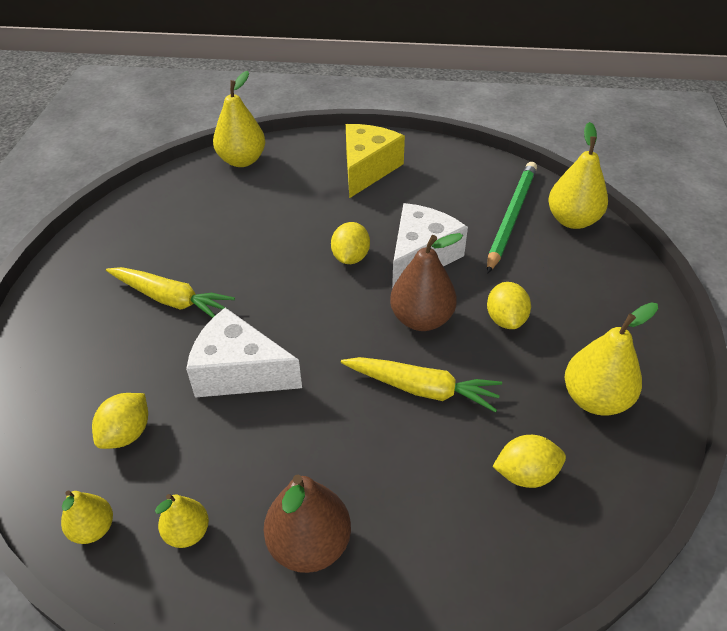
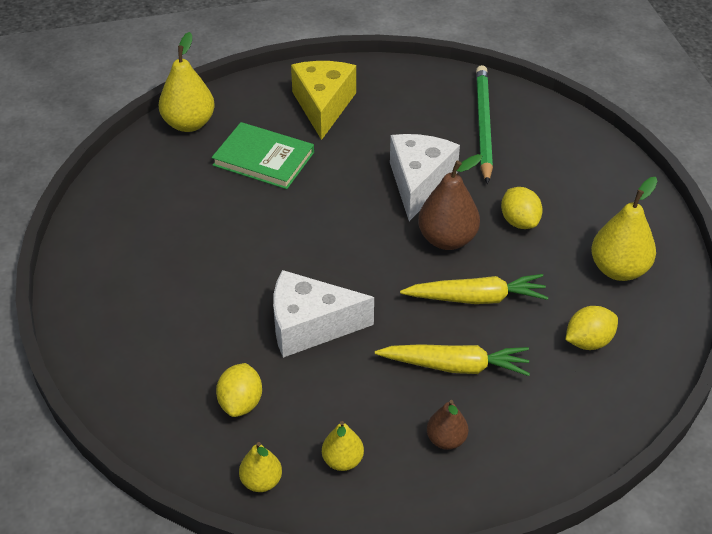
camera: 20 degrees left, 0 degrees up
yellow carrot [106,267,235,318] -> yellow carrot moved to [375,344,530,376]
brown pear [264,475,351,573] -> brown pear [427,400,468,450], size x0.58
yellow lemon [331,222,370,264] -> none
yellow pear [548,122,608,229] -> none
none -> green book [212,122,314,189]

